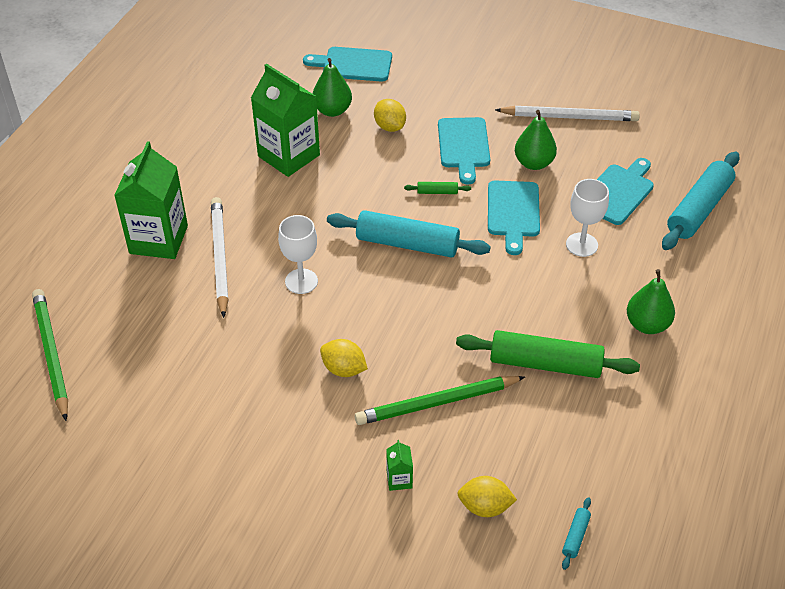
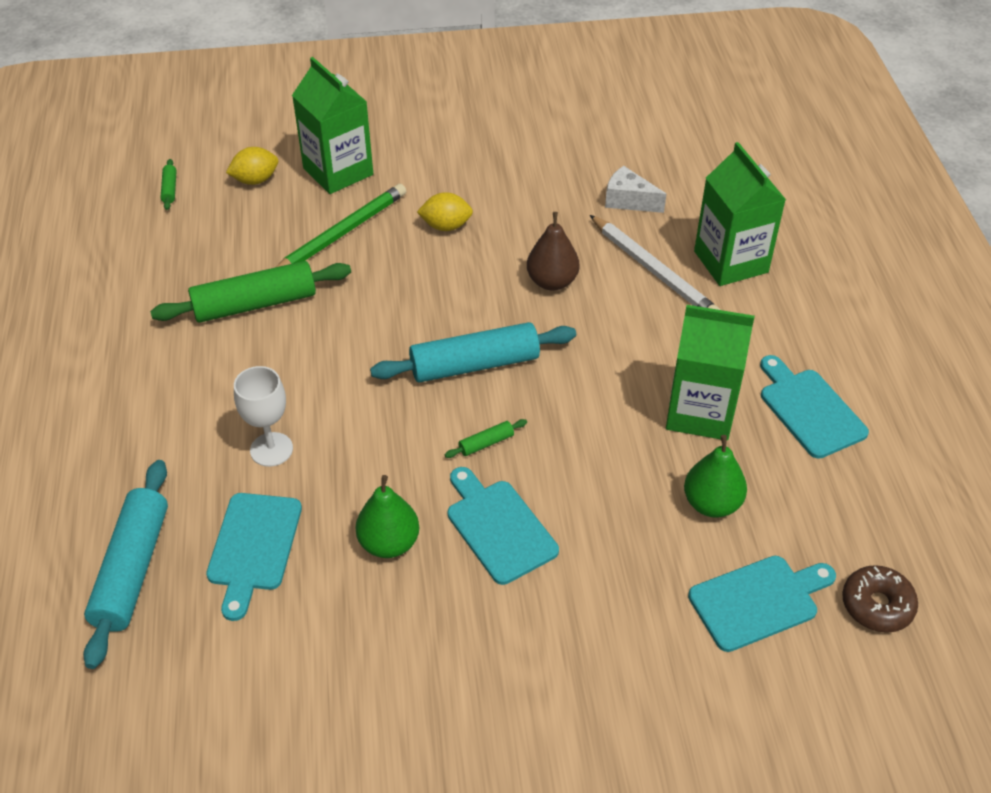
camera: 150 degrees right, 0 degrees up
green pencil [32,289,68,421] -> none
white goblet [278,215,318,294] -> brown pear [527,212,579,291]
yellow lemon [374,99,406,132] -> none
green carton [386,440,413,491] -> green carton [292,57,373,194], size x2.41
turquoise cutting board [488,181,540,255] -> turquoise cutting board moved to [760,355,869,459]
white pencil [495,106,640,121] -> none
turquoise rolling pin [562,497,591,570] -> green rolling pin [161,159,177,210]
green pear [627,269,675,334] -> none
none -> white cheese [605,166,666,213]
none -> brown donut [842,565,918,633]

